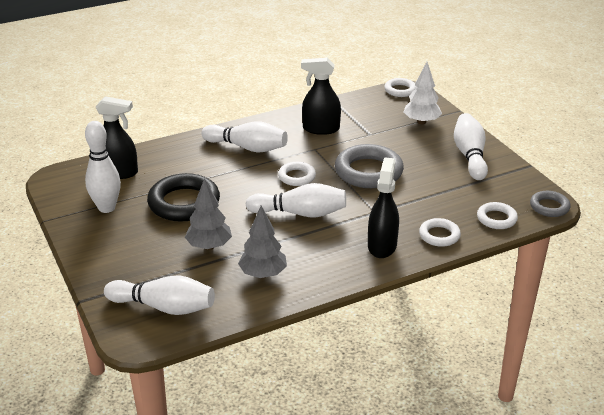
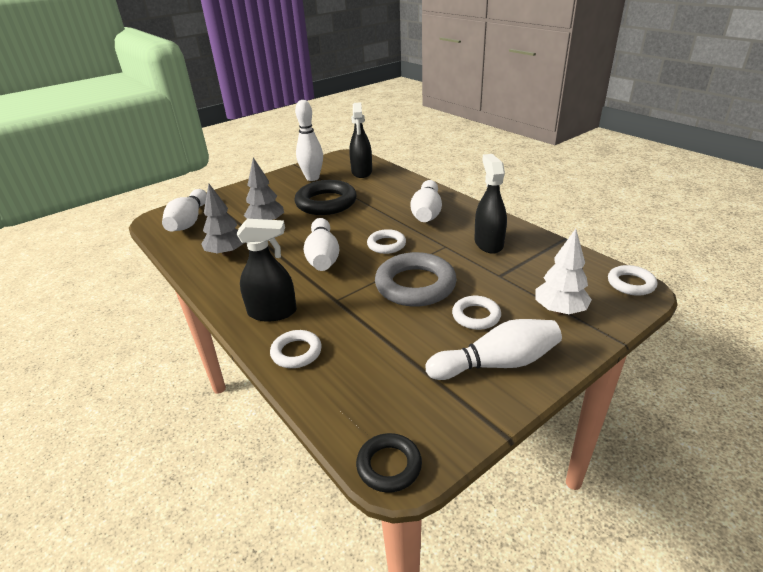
camera: 80 degrees right, 0 degrees up
white ring [477,202,518,229] -> white ring moved to [452,296,501,330]
grey ring [530,191,571,217] -> black ring [356,433,422,493]

